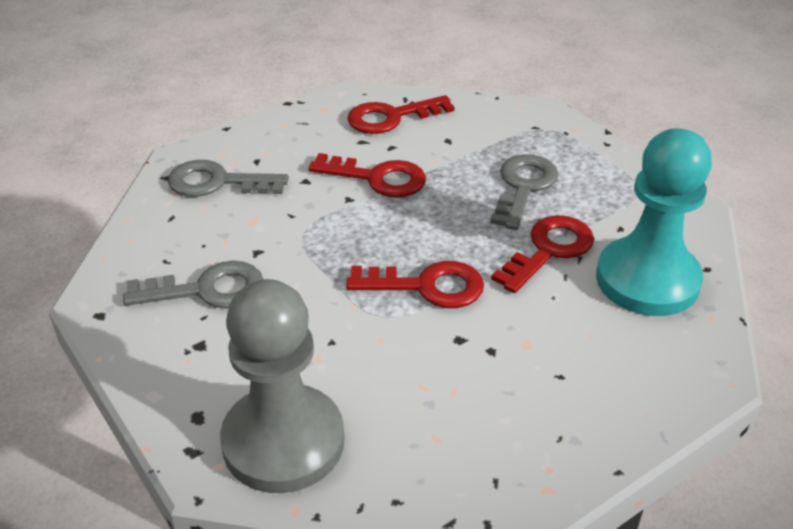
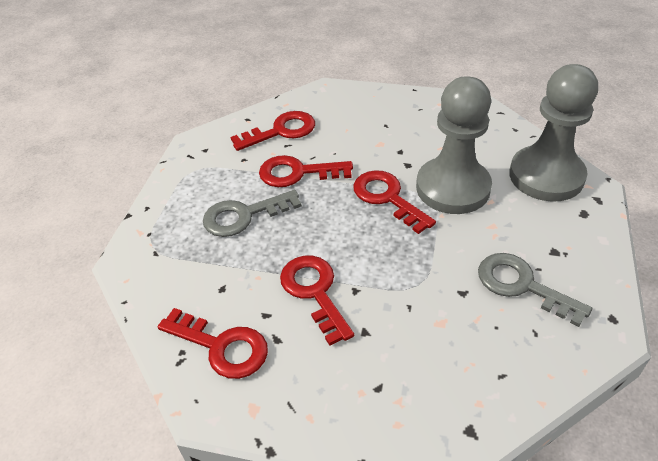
camera: 130 degrees left, 5 degrees up
grey key [168,160,289,197] -> none
turquoise pawn [596,128,712,316] -> red key [231,111,315,151]
none -> grey pawn [416,76,492,214]

